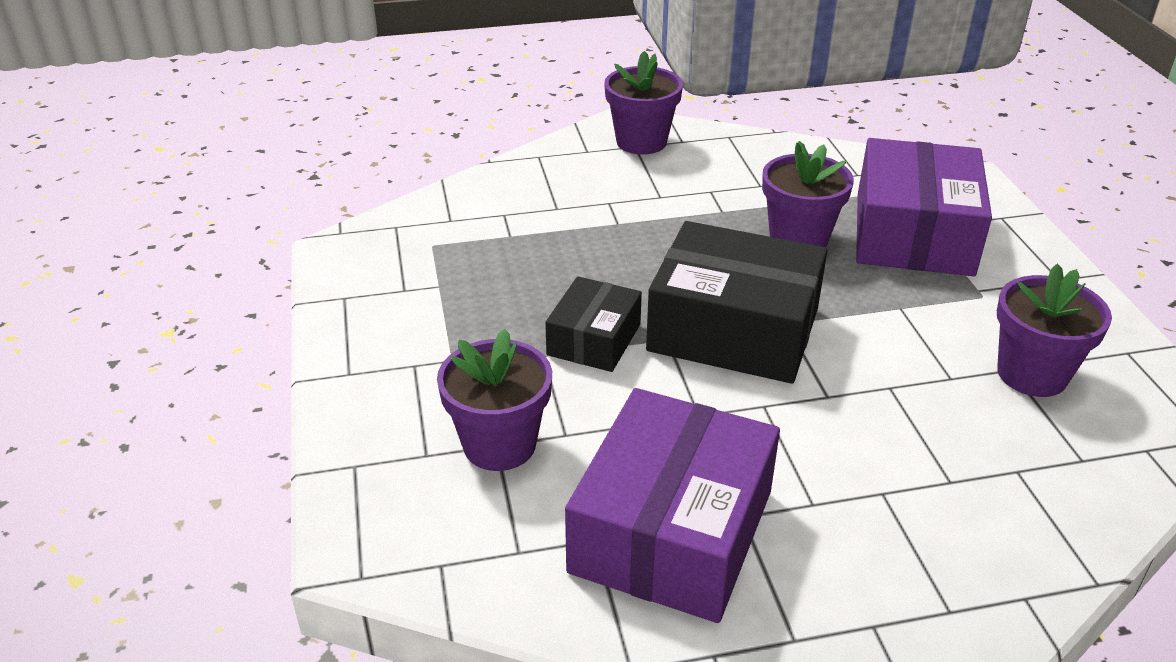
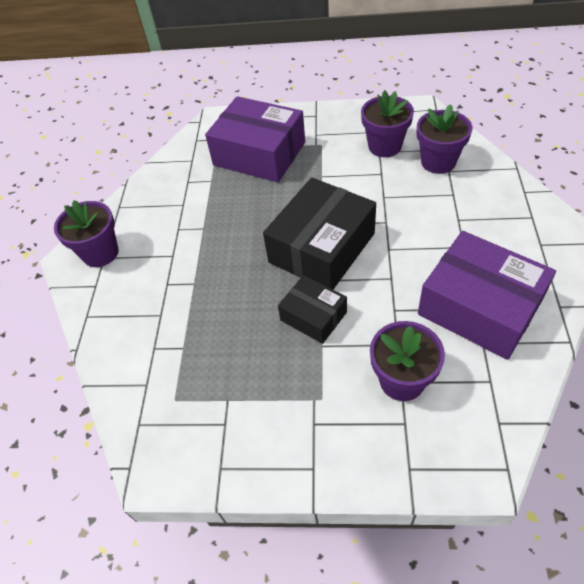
camera: 70 degrees left, 15 degrees up
purple flower pot [762,141,854,247] -> purple flower pot moved to [417,104,472,174]

